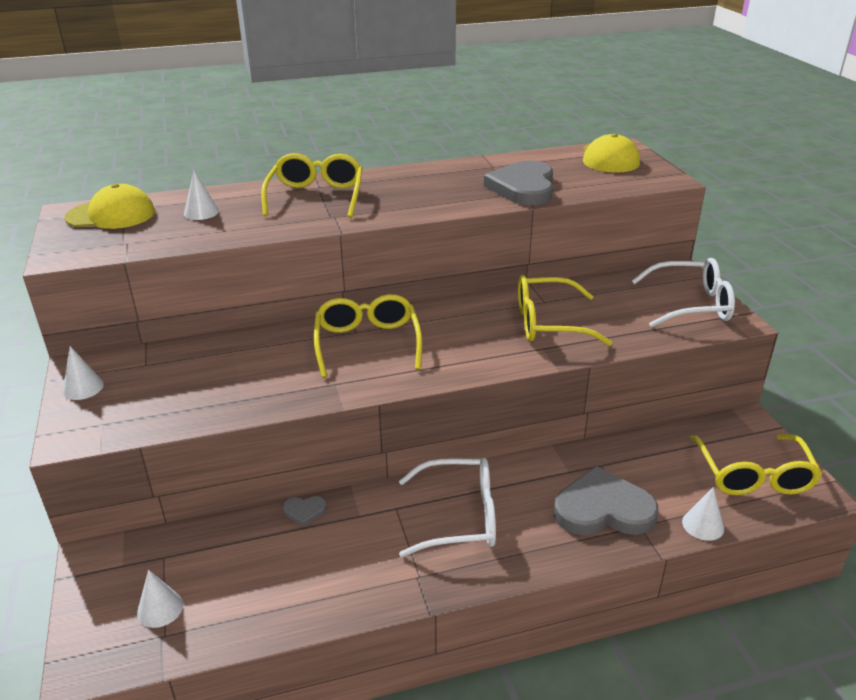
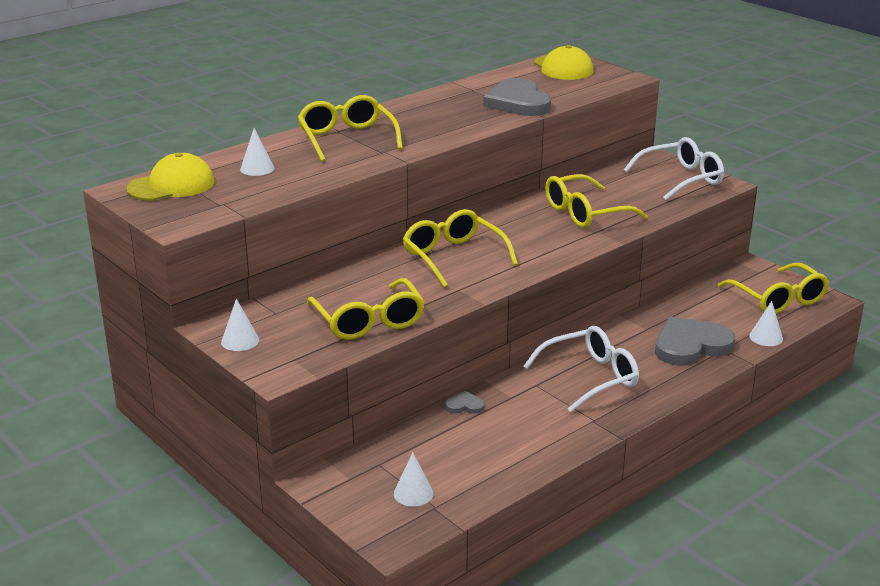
camera: 25 degrees left, 5 degrees down
grey heart [283,496,327,527] -> grey heart turned 150 degrees counterclockwise [445,391,485,414]
none -> yellow glasses [307,278,425,340]

